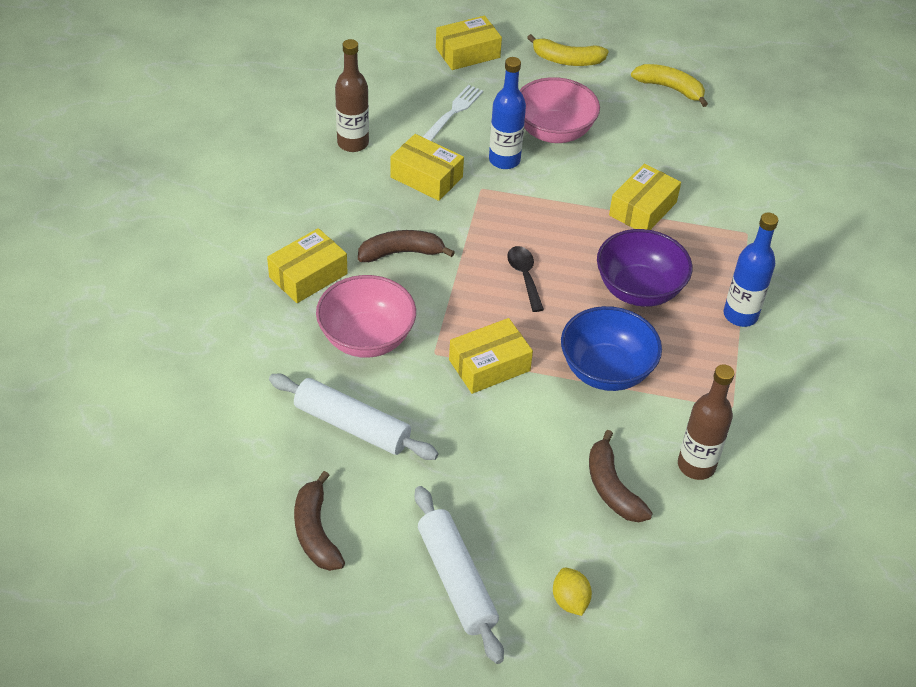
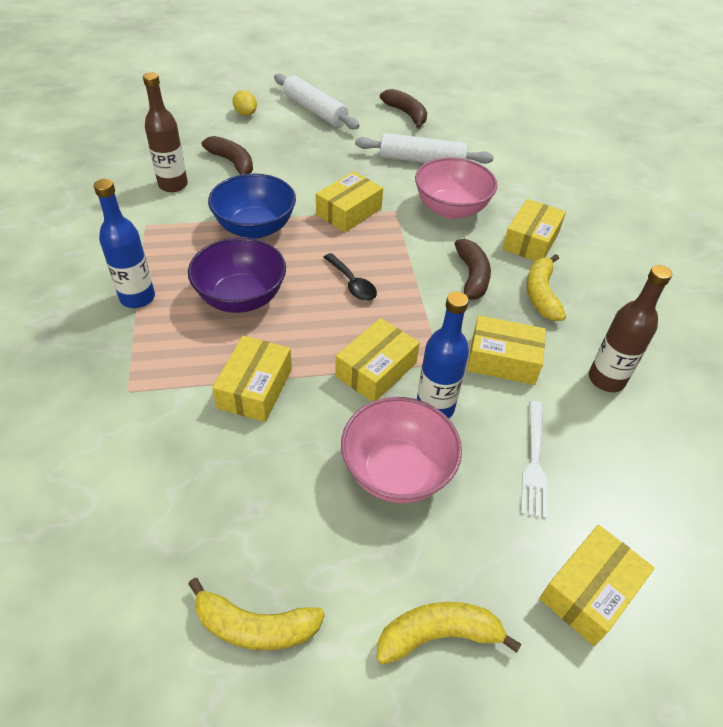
camera: 160 degrees right, 0 degrees up
brown banana [358,230,455,262] -> brown banana turned 60 degrees counterclockwise [454,239,491,300]
none -> yellow box [335,318,420,402]
none -> yellow banana [526,254,566,321]

